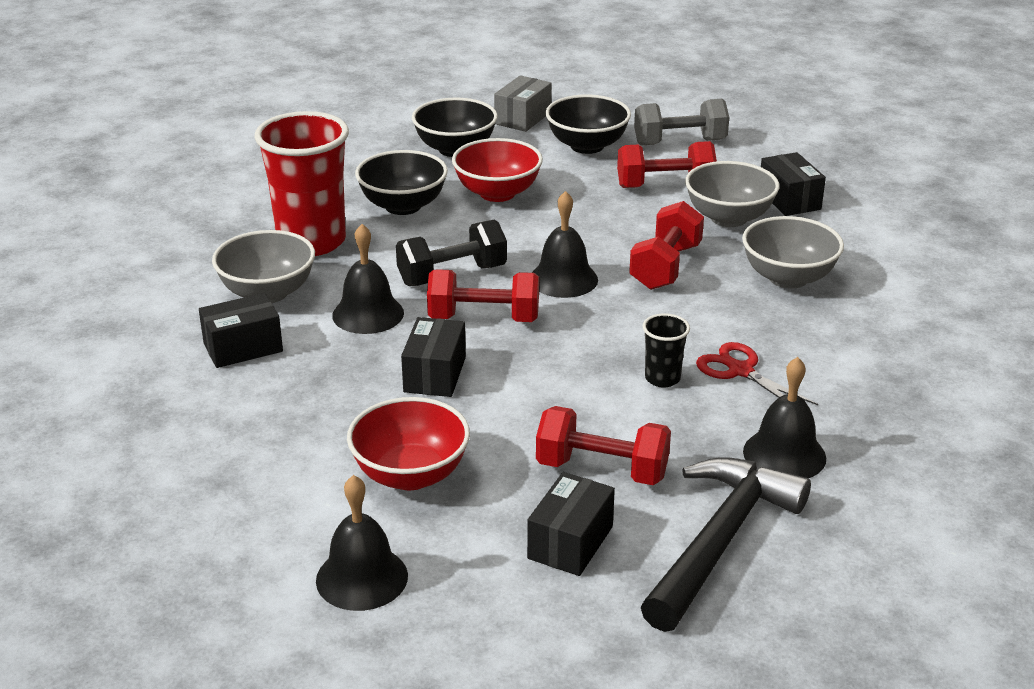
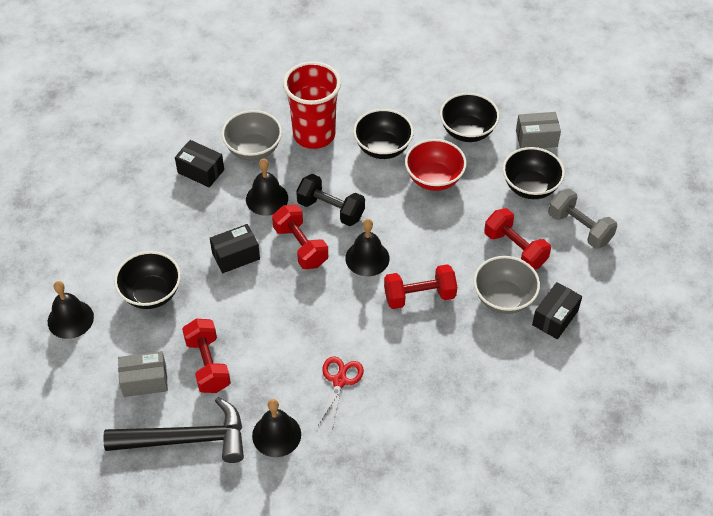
camera: 55 degrees right, 20 degrees up
red bowl [347,397,470,490] -> black bowl [114,251,181,309]
black box [527,472,615,576] -> grey box [118,351,168,397]
black cup [642,313,690,388] -> none
grey bowl [742,216,844,288] -> none

